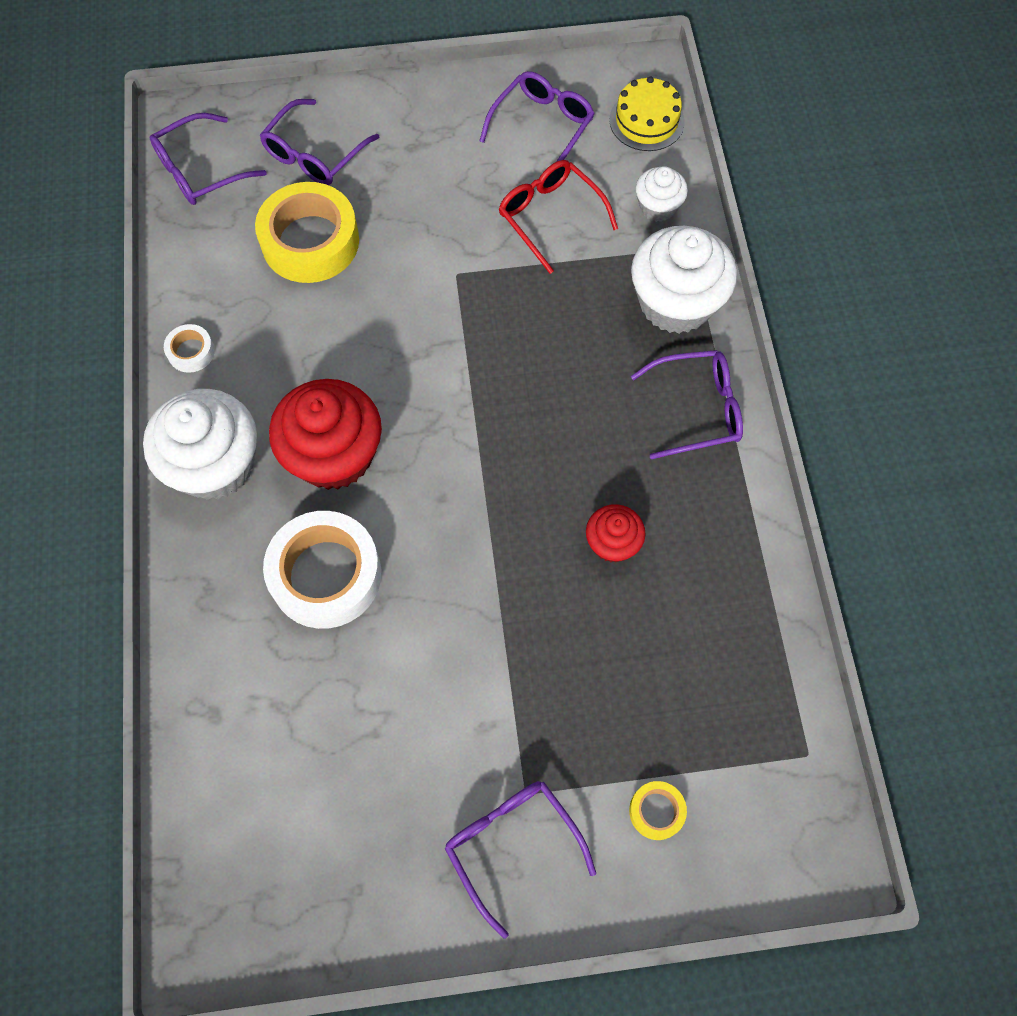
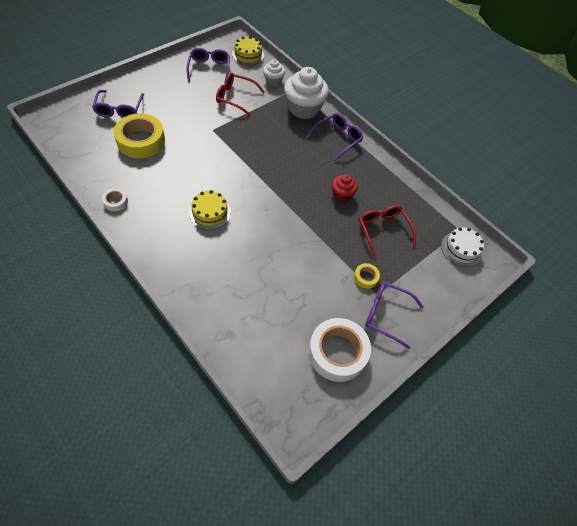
camera: 40 degrees left, 10 degrees down
white cupcake [143,389,257,500] -> none
purple glasses [150,113,266,205] -> none
white tape [263,511,381,629] -> white tape moved to [308,318,371,382]
red cupcake [269,379,382,490] -> yellow cake [189,190,231,230]
yellow tape [629,781,687,840] -> yellow tape moved to [354,263,380,289]
none -> red glasses [359,205,416,258]
none -> white cake [441,227,484,267]

